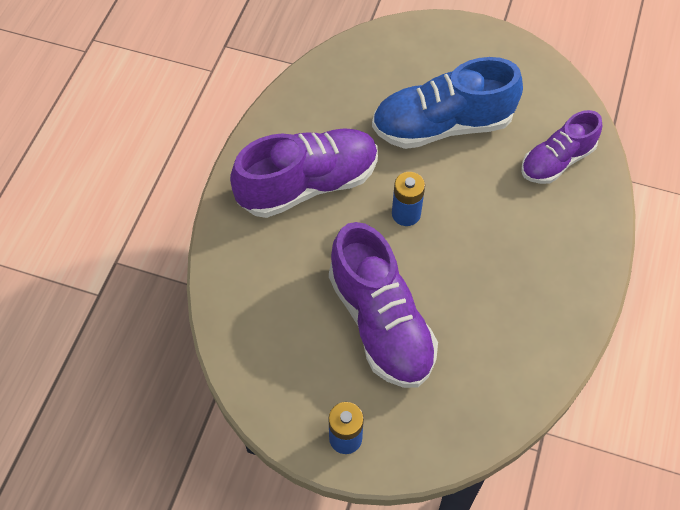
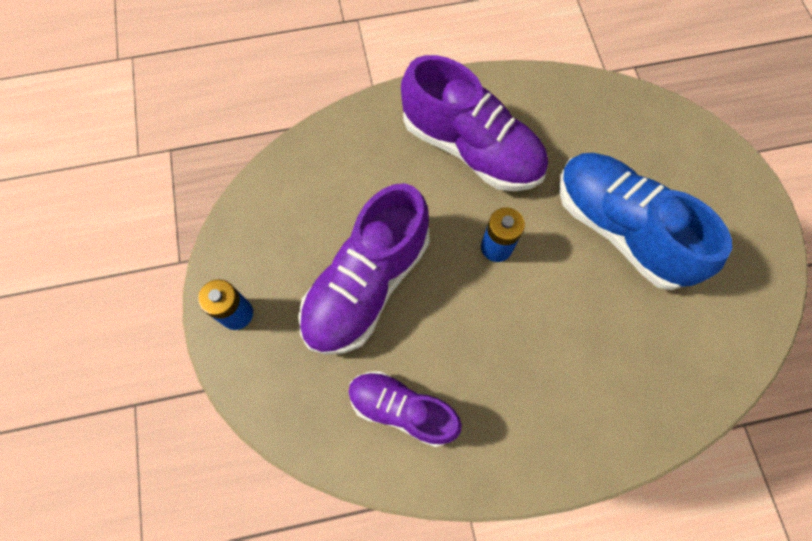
camera: 60 degrees right, 10 degrees up
purple shoe [521,110,602,184] -> purple shoe moved to [348,371,462,447]

